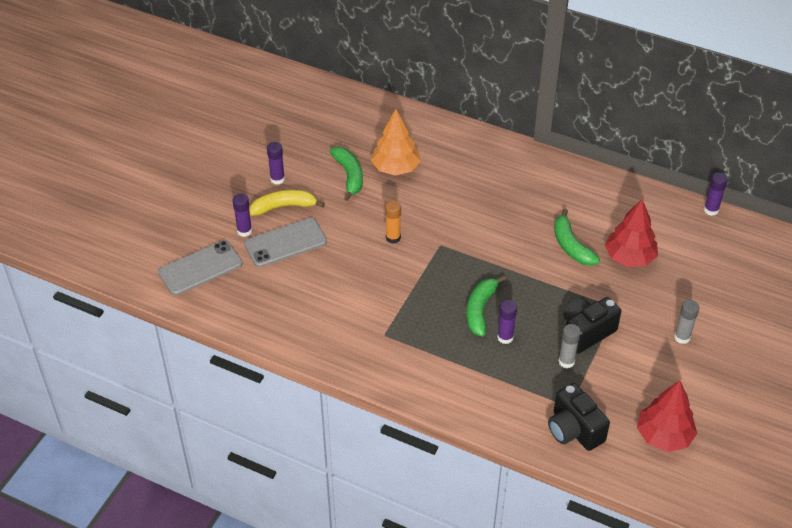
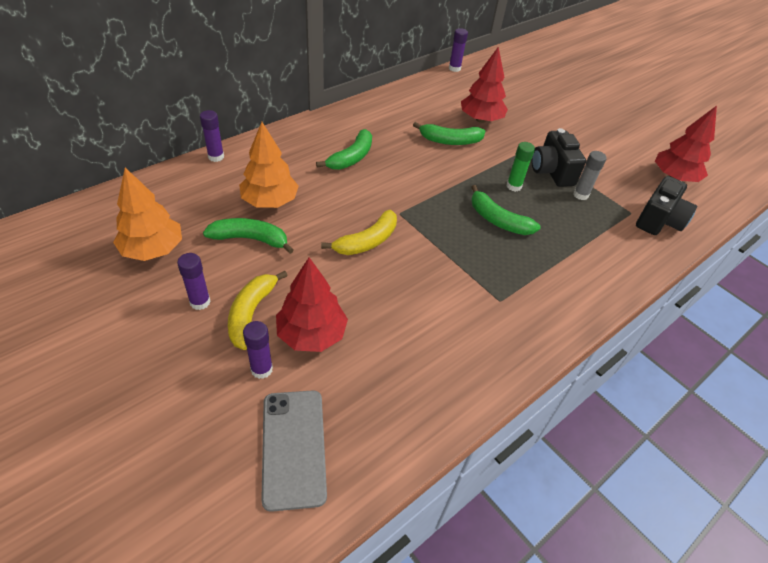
camera: 70 degrees left, 0 degrees up
grey phone [244,218,327,267] -> red tree [276,257,348,352]
orange glue stick [385,200,401,244] -> yellow banana [321,210,397,255]
purple glue stick [497,300,517,344] -> purple glue stick moved to [200,110,224,162]
black camera [548,383,610,451] -> black camera turned 45 degrees counterclockwise [636,176,697,235]
grey glue stick [674,300,699,344] -> none
none -> orange tree [113,168,182,261]
none -> green banana [316,129,372,170]
none -> green glue stick [507,142,535,192]

